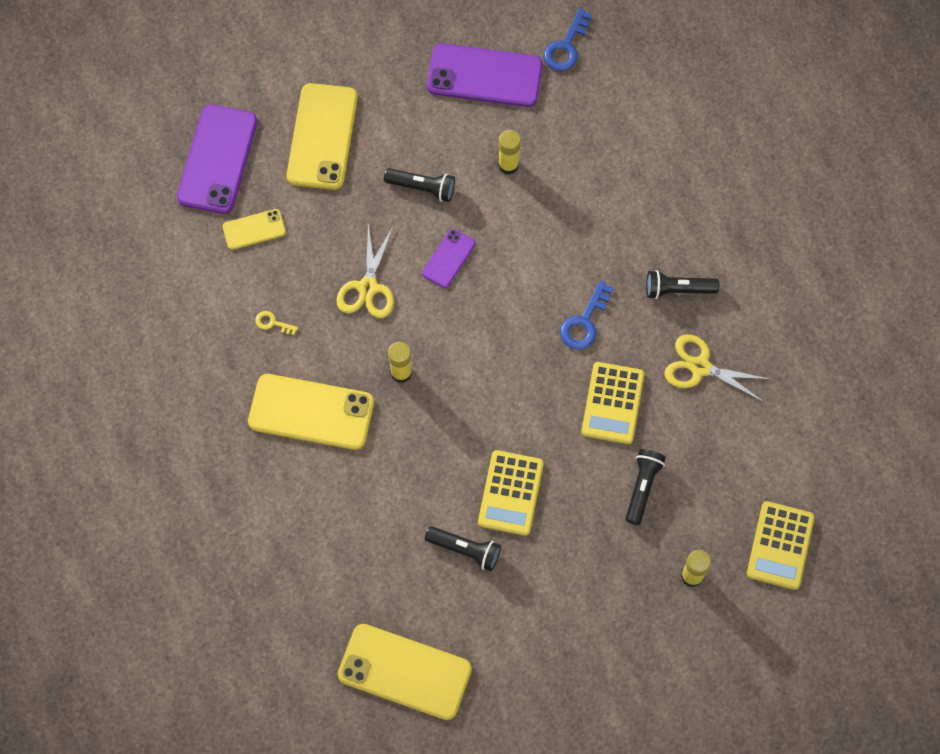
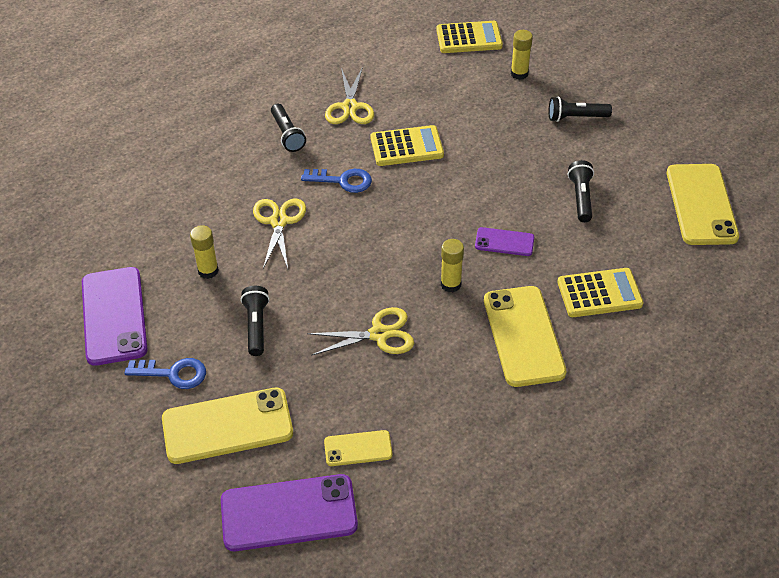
camera: 110 degrees left, 20 degrees down
yellow phone [223,209,286,250] -> yellow phone turned 60 degrees counterclockwise [324,430,393,466]
yellow key [255,311,298,335] -> none
purple phone [422,229,475,288] -> purple phone moved to [475,227,534,256]
yellow calculator [478,450,544,536] -> yellow calculator moved to [557,268,643,317]
blue key [544,8,592,71] -> blue key moved to [124,358,206,389]
black flashlight [625,449,666,525] -> black flashlight moved to [549,96,612,122]
none -> yellow scissors [253,199,306,269]

